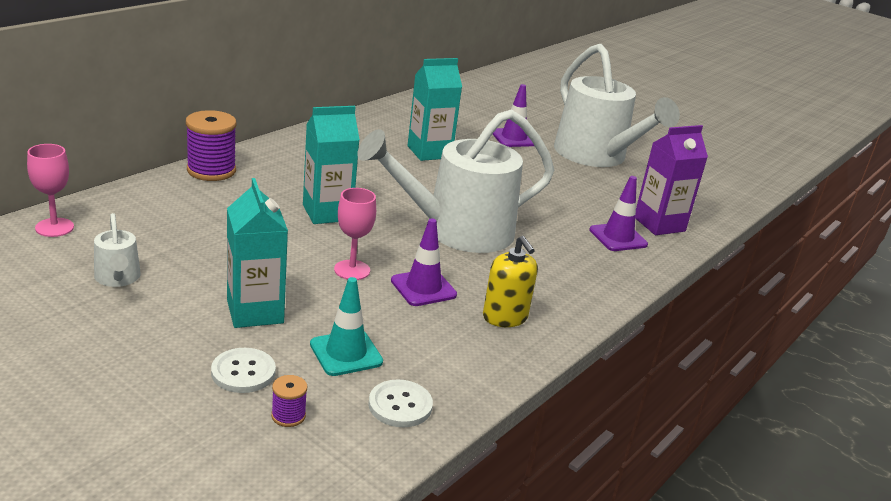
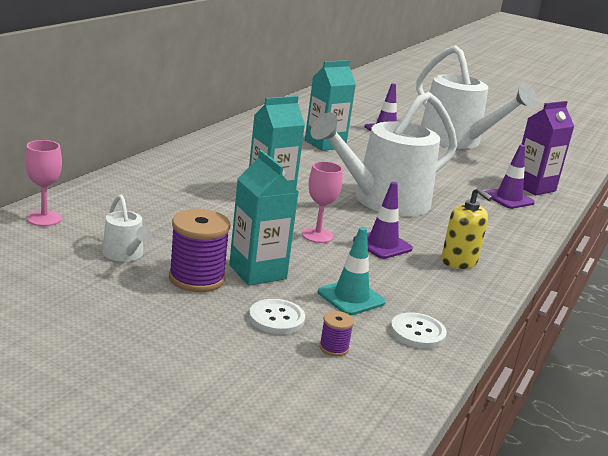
camera: 10 degrees left, 5 degrees down
purple spool [186,110,236,181] -> purple spool moved to [169,209,230,292]

